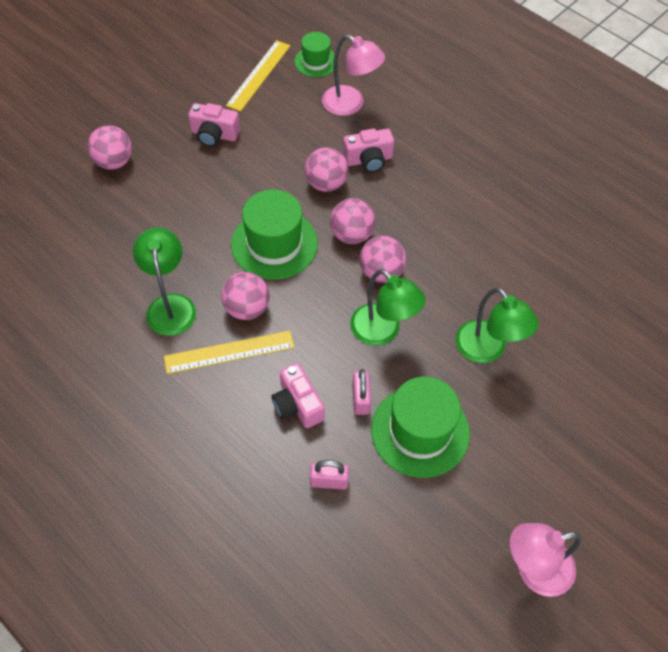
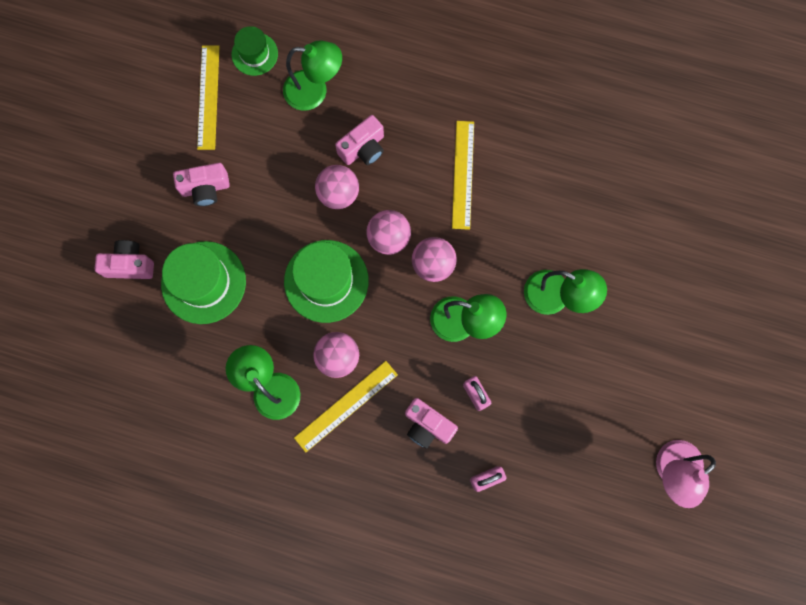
camera: 25 degrees left, 20 degrees up
pink ball [87,125,132,170] -> pink camera [95,240,154,279]
pink lamp [322,34,385,116] -> green lamp [283,41,342,111]
green hat [371,377,470,478] -> green hat moved to [161,241,246,324]
none -> yellow ruler [452,121,474,230]

